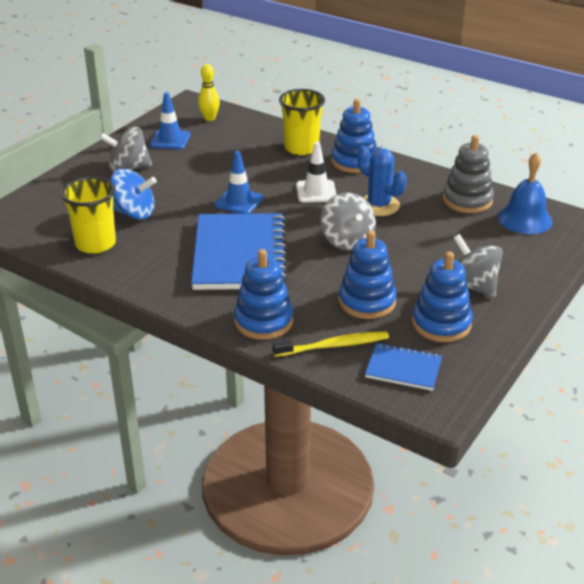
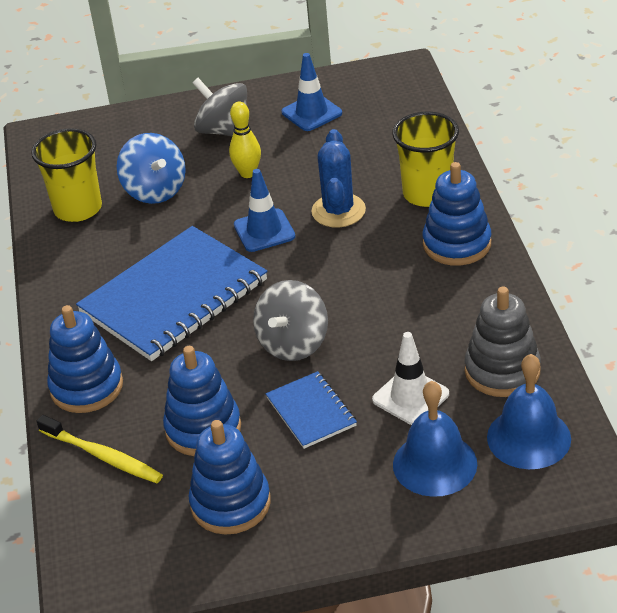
camera: 50 degrees right, 5 degrees up
yellow bowling pin [198,64,220,121] -> yellow bowling pin moved to [229,102,261,178]
white traffic cone [296,142,337,203] -> white traffic cone moved to [372,332,449,425]
blue cactus [357,146,407,216] -> blue cactus moved to [311,129,366,228]
blue notebook [365,343,442,391] -> blue notebook moved to [266,371,357,449]
grey spinning top [454,234,503,297] -> none
none -> blue bell [393,381,477,497]

